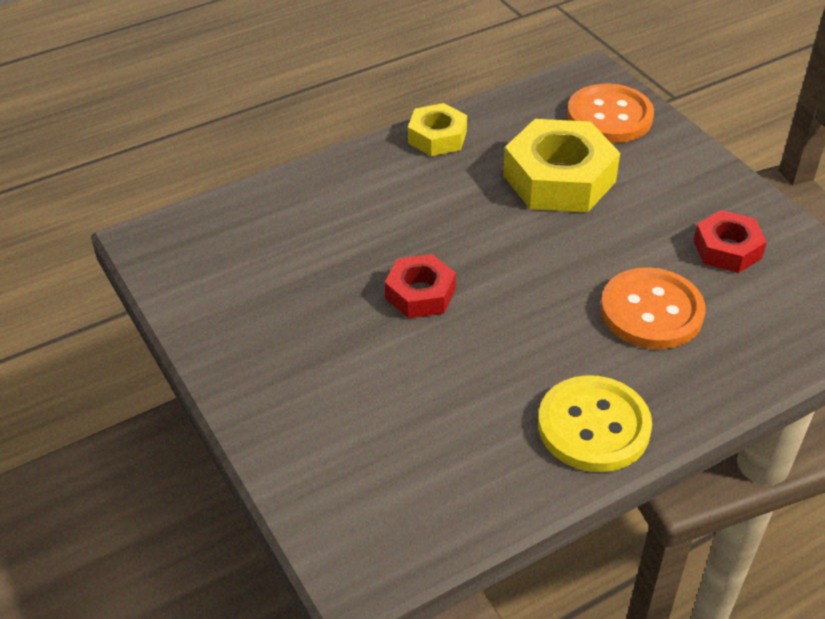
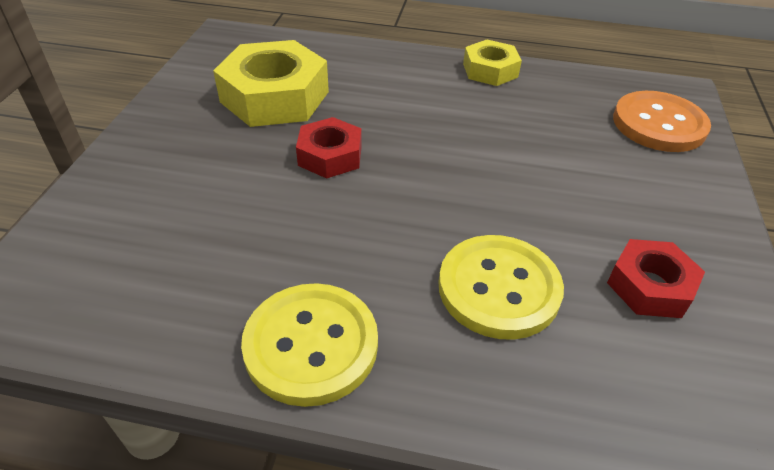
camera: 40 degrees right, 0 degrees up
yellow nut [503,119,620,212] -> yellow nut moved to [213,40,329,127]
orange button [600,267,705,349] -> yellow button [439,235,564,340]

